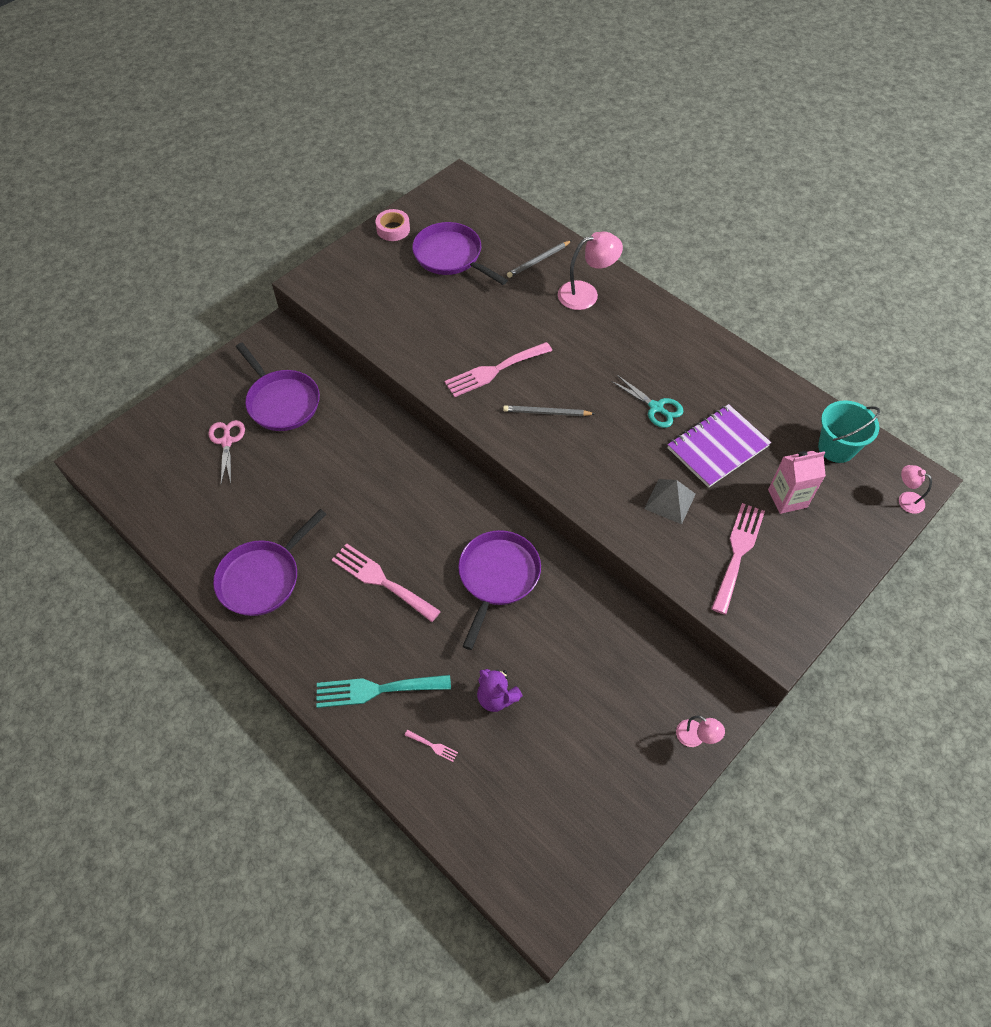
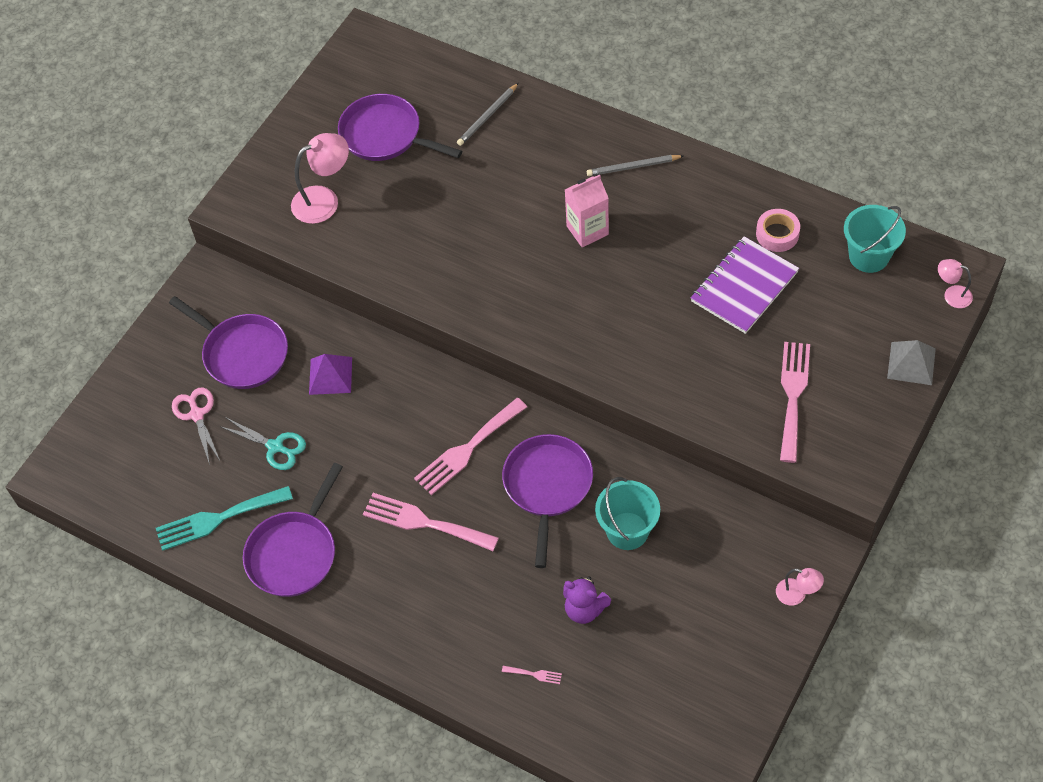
camera: 10 degrees left, 0 degrees up
turquoise fork [317,675,451,708] -> turquoise fork moved to [156,486,293,551]
pink tape [375,209,410,241] -> pink tape moved to [756,209,800,252]
pink fork [445,342,552,397] -> pink fork moved to [414,398,527,495]
grey pencil [503,405,595,416] -> grey pencil moved to [587,155,683,176]
pink lamp [558,231,623,310] -> pink lamp moved to [291,133,349,224]
turquoise scissors [611,375,684,428] -> turquoise scissors moved to [221,418,306,470]
grey pyramid [644,479,696,524] -> grey pyramid moved to [887,340,936,385]
pink carton [768,451,826,514] -> pink carton moved to [565,175,609,247]
none -> purple pyramid [309,354,352,395]
none -> turquoise bucket [595,477,660,550]

